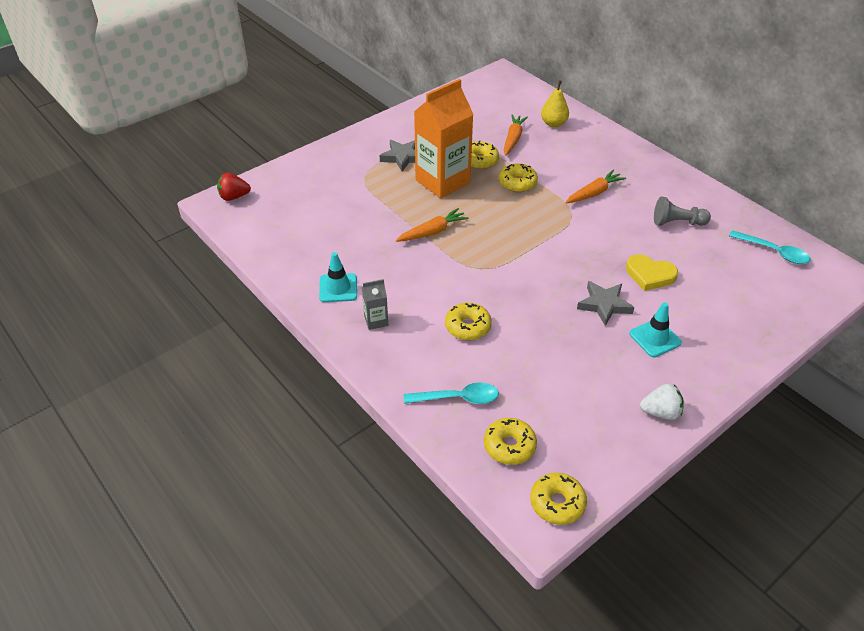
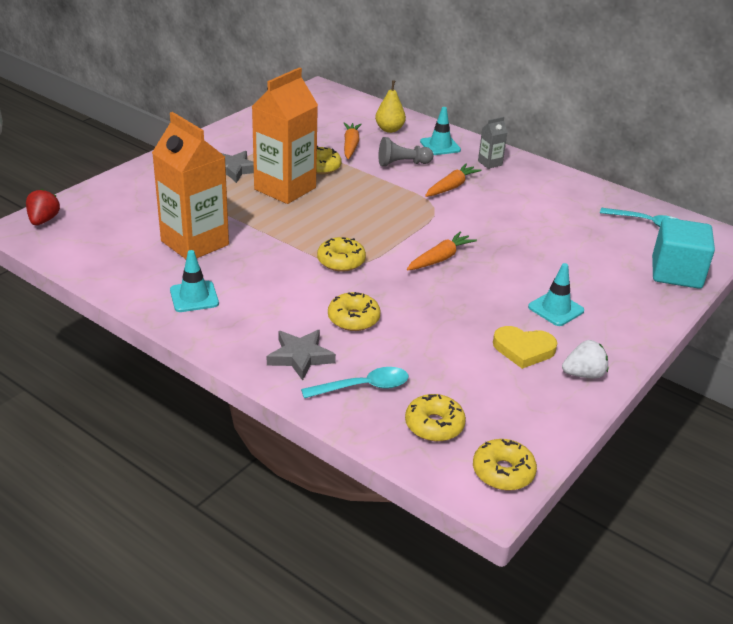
camera: 15 degrees left, 10 degrees down
red strawberry [217,172,251,201] -> red strawberry turned 120 degrees clockwise [26,189,60,225]
grey carton [362,279,388,330] -> grey carton moved to [478,117,508,169]
orange carrot [396,208,469,242] -> orange carrot moved to [407,231,477,271]
yellow donut [499,163,538,192] -> yellow donut moved to [317,237,366,272]
grey star [577,281,635,326] -> grey star moved to [267,330,336,381]
yellow heart [626,254,678,291] -> yellow heart moved to [493,326,557,369]
grey pawn [654,197,711,226] -> grey pawn moved to [379,137,434,167]
none -> orange carton [152,112,229,259]
none -> turquoise traffic cone [420,107,461,155]
none -> turquoise cube [652,218,715,289]

